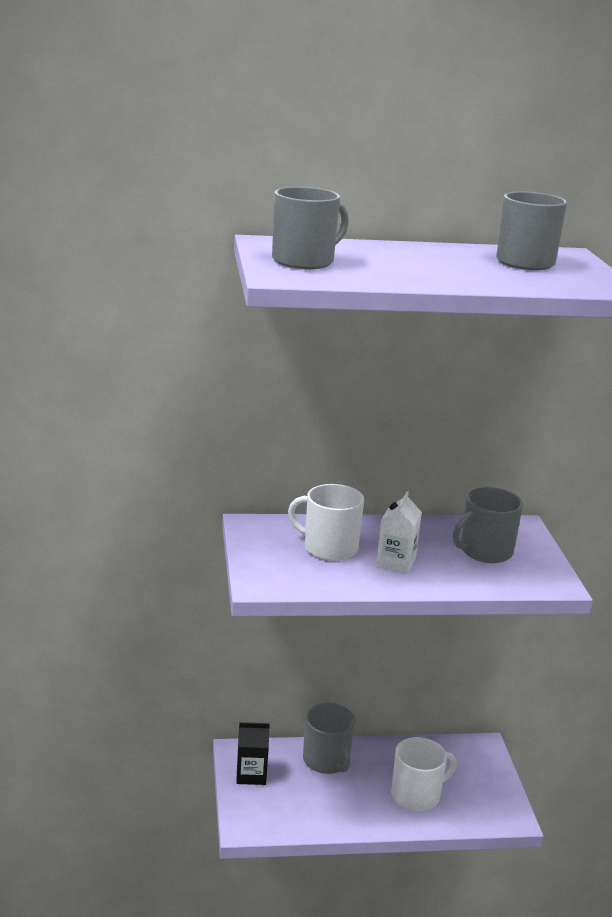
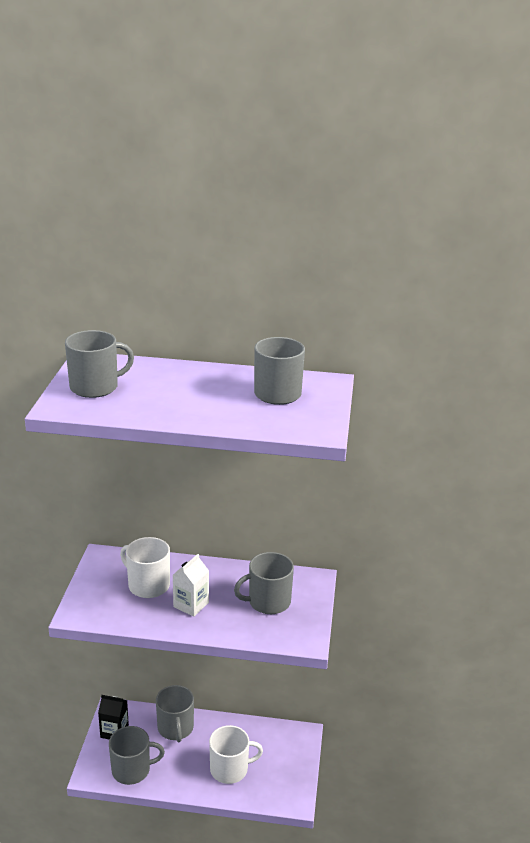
camera: 15 degrees right, 5 degrees up
none -> grey mug [109,726,165,785]

